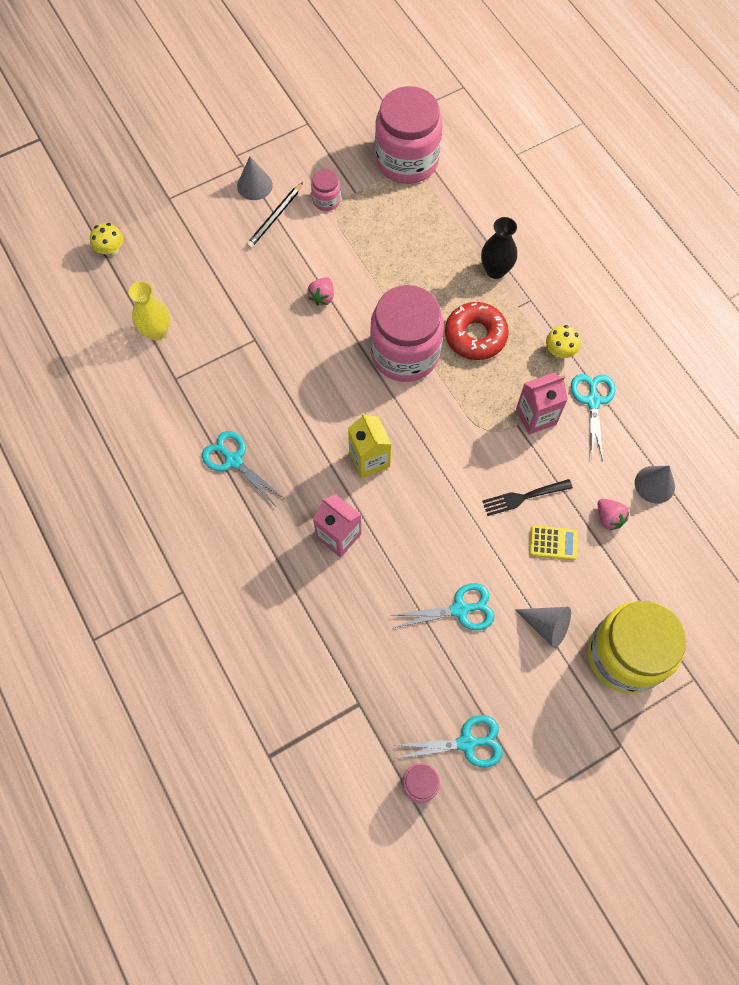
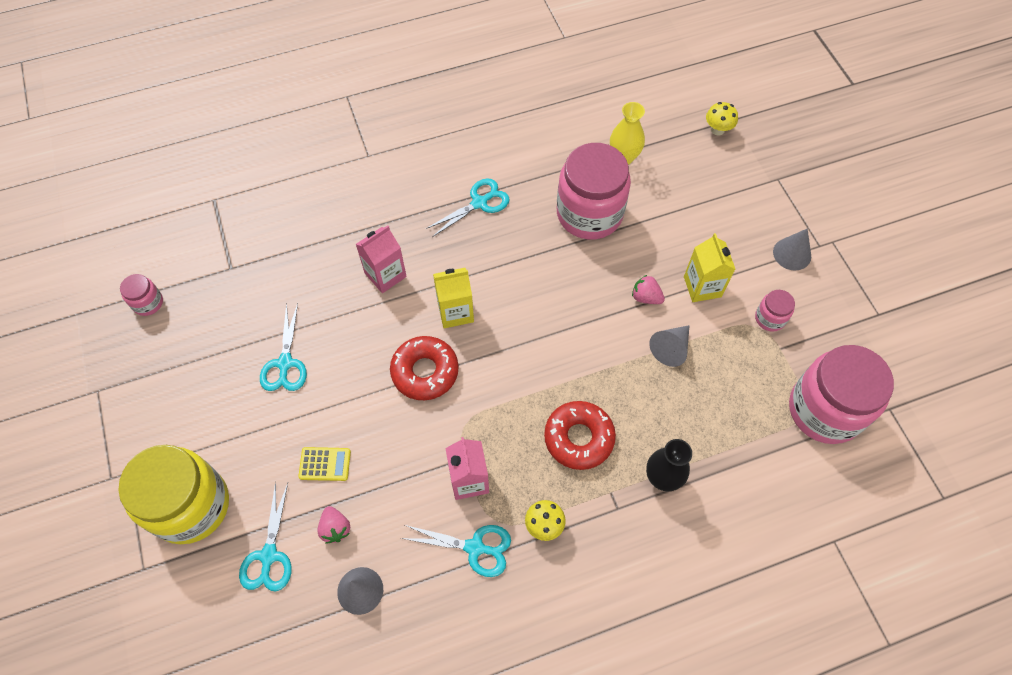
camera: 100 degrees right, 5 degrees down
black pencil [246,182,303,248] -> none
pink jar [370,285,444,382] -> pink jar moved to [557,143,631,240]
turquoise scissors [395,715,503,767] -> turquoise scissors moved to [239,482,292,591]
black fork [482,479,573,516] -> none
grey cone [515,607,571,648] -> grey cone moved to [649,325,690,367]
yellow calculator [530,525,578,560] -> yellow calculator turned 105 degrees counterclockwise [298,447,351,481]
pink strawberry [598,499,629,531] -> pink strawberry turned 90 degrees counterclockwise [317,506,350,543]
none -> red donut [390,336,459,400]
none -> yellow carton [684,233,735,302]

